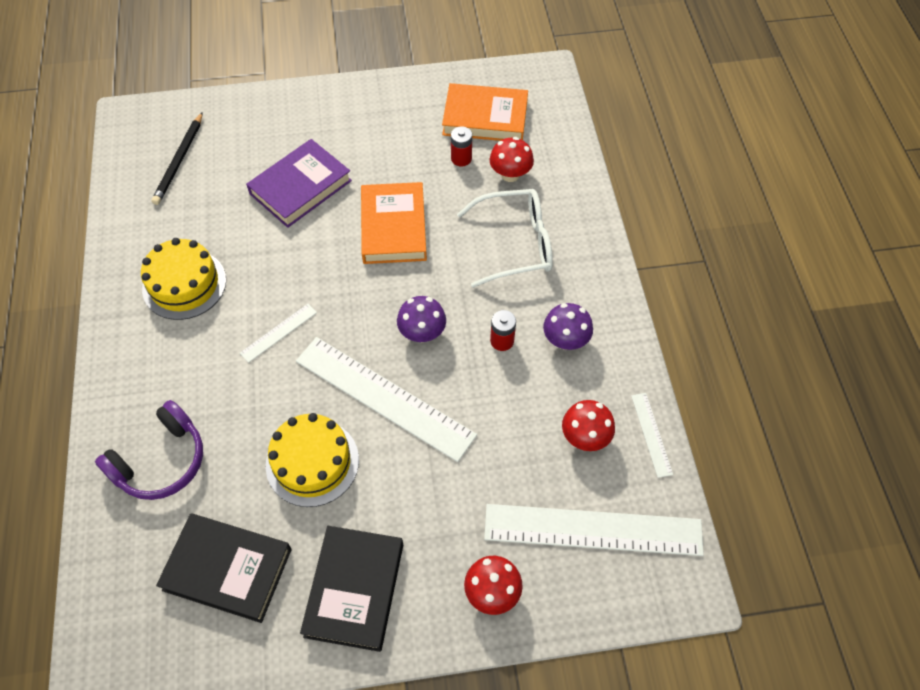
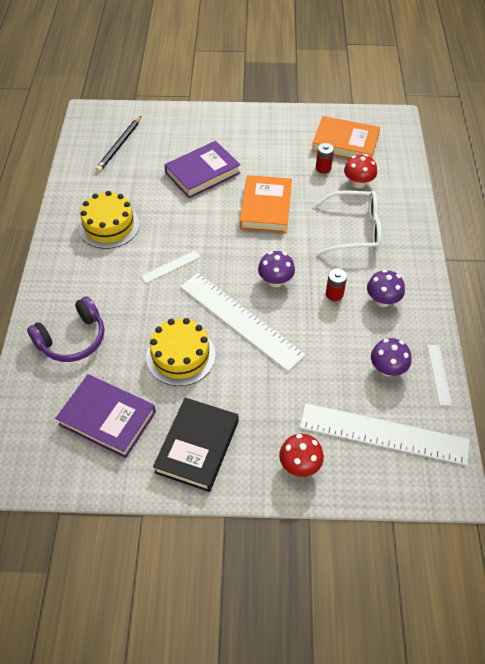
camera: 10 degrees right, 5 degrees down
black book [156,513,292,623] -> purple book [55,374,156,458]
red mushroom [562,400,615,451] -> purple mushroom [371,338,411,376]

